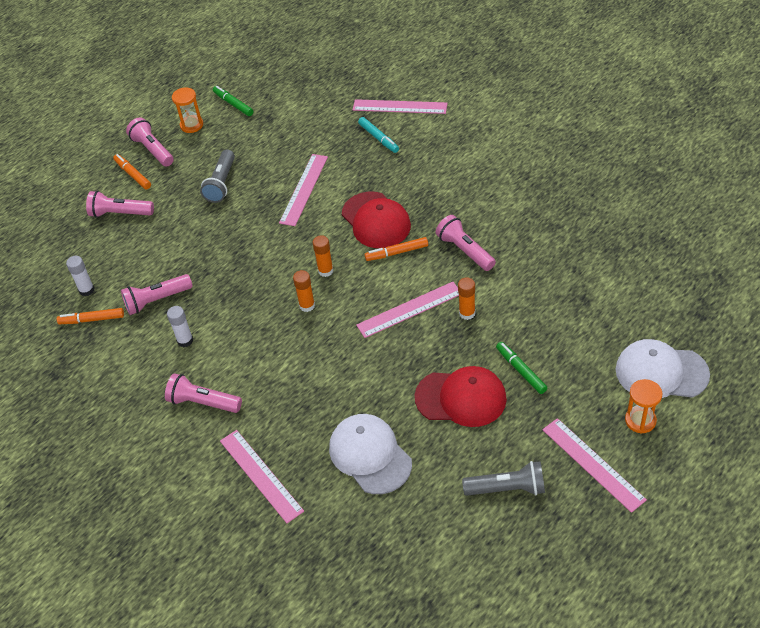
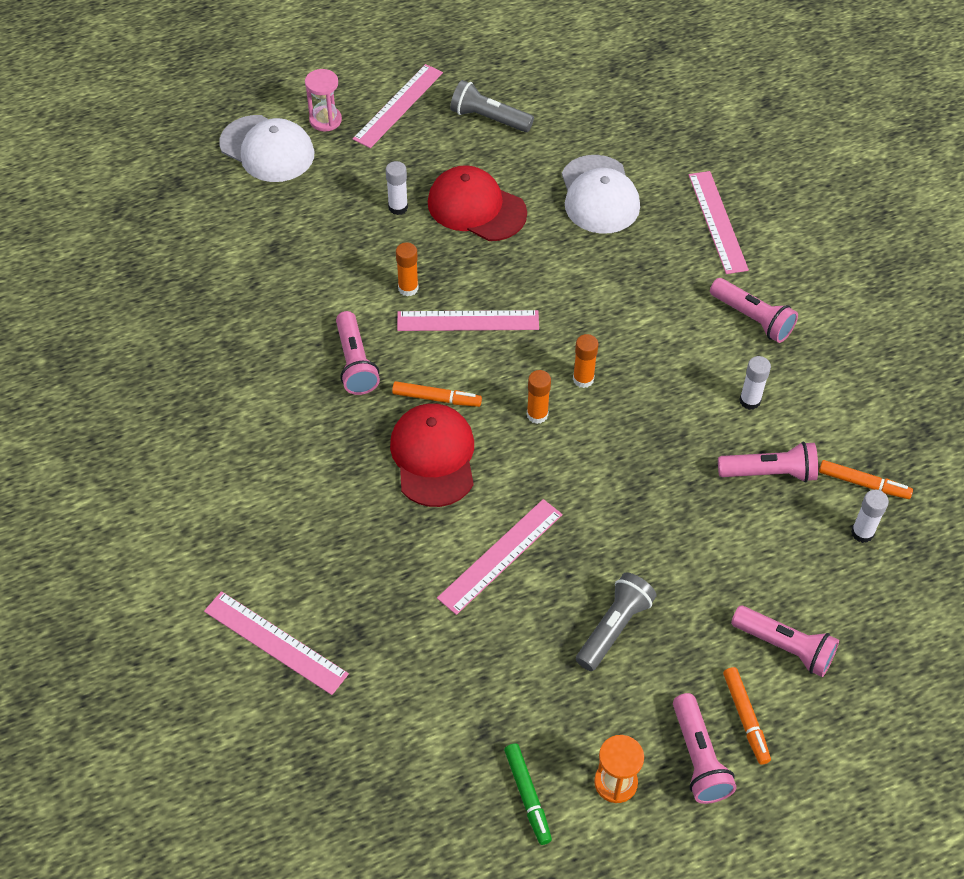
camera: 160 degrees left, 5 degrees up
turquoise marker [358,117,399,153] -> none
green marker [496,342,547,394] -> white glue stick [386,161,408,215]
pink ruler [542,418,647,513] -> pink ruler turned 45 degrees clockwise [353,64,443,148]
orange hourglass [625,379,662,433] -> pink hourglass [305,69,342,132]

